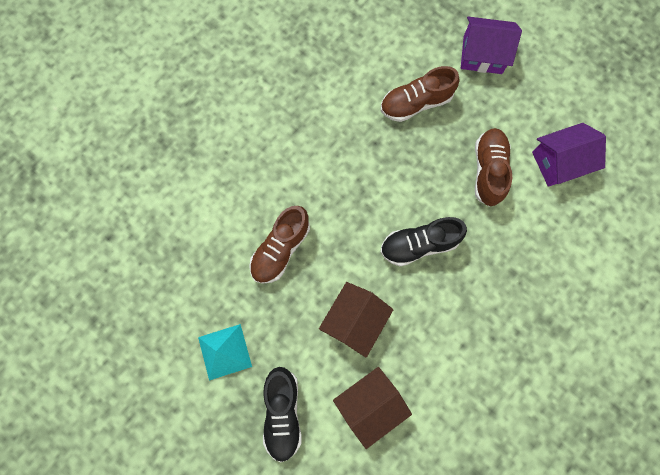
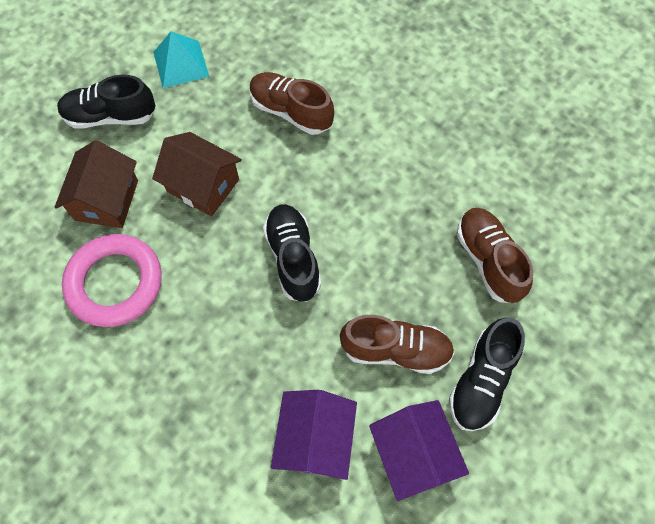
camera: 90 degrees right, 10 degrees down
brown house [333,367,412,449] -> brown house turned 45 degrees clockwise [55,140,138,228]
purple house [461,17,522,74] -> purple house moved to [271,390,357,480]
none -> pink ring [62,234,162,327]
none -> black shoe [449,317,525,431]

